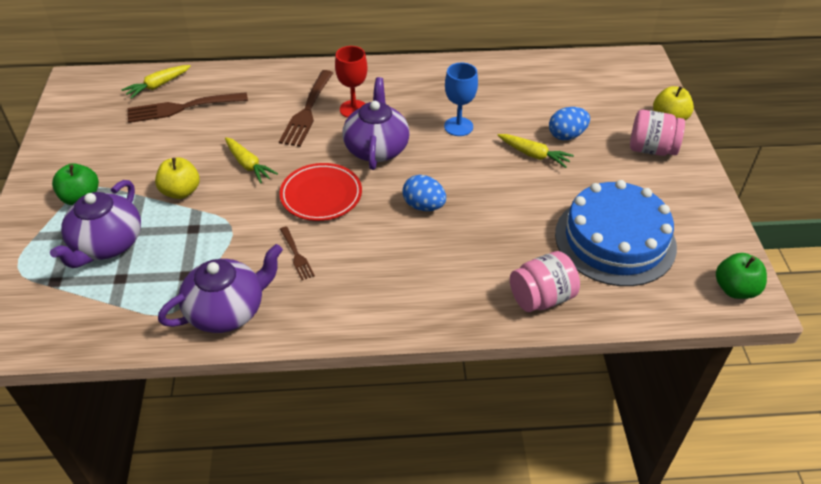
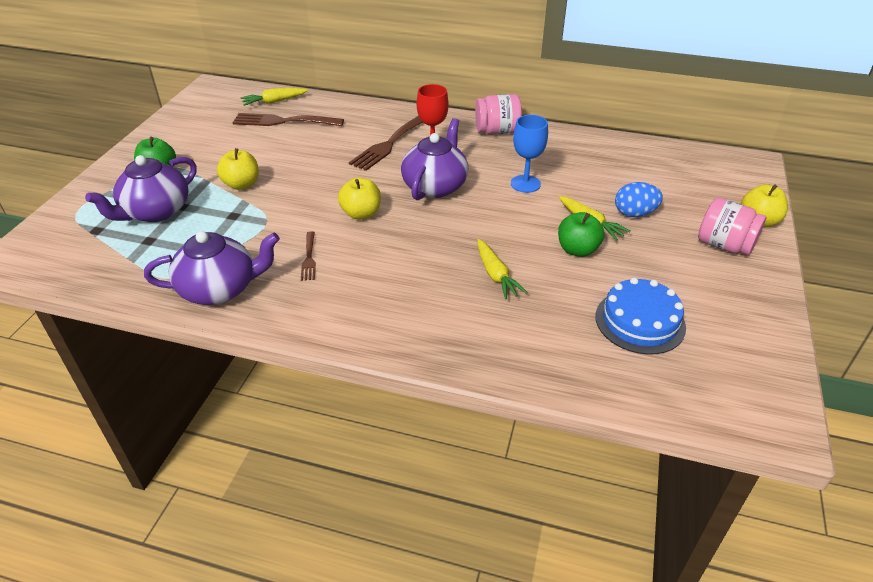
camera: 20 degrees right, 5 degrees down
yellow carrot [225,137,278,184] -> yellow carrot moved to [477,239,528,300]
red plate [279,163,362,221] -> yellow apple [338,178,381,220]
blue egg [402,175,446,211] -> none
pink jar [510,251,580,312] -> pink jar moved to [475,94,522,134]
blue cake [555,180,677,286] -> blue cake [595,277,686,355], size x0.65
green apple [716,253,767,299] -> green apple moved to [558,212,604,257]

